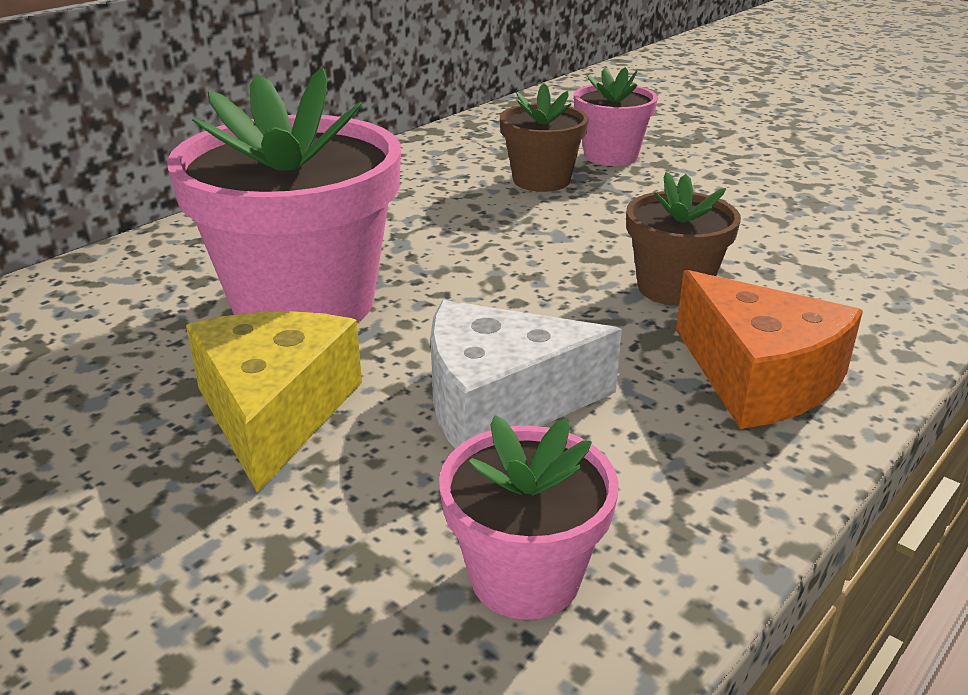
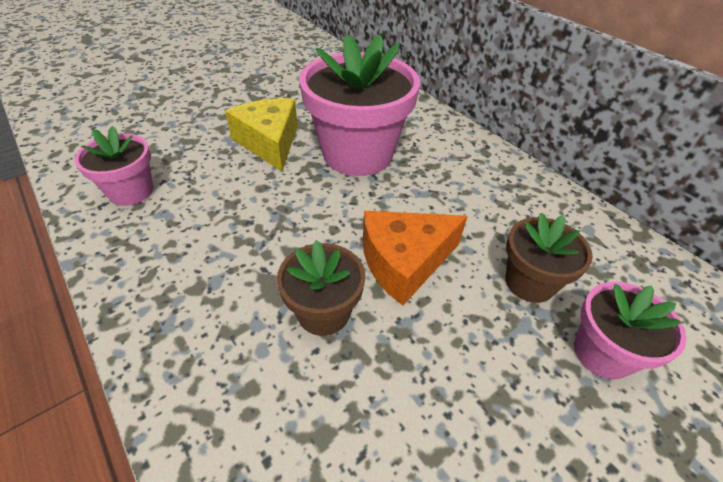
camera: 100 degrees right, 15 degrees up
yellow cheese [186,311,362,493] -> yellow cheese turned 120 degrees counterclockwise [225,98,298,171]
white cheese [431,300,622,449] -> none
orange cheese [676,270,863,429] -> orange cheese moved to [363,211,467,305]

